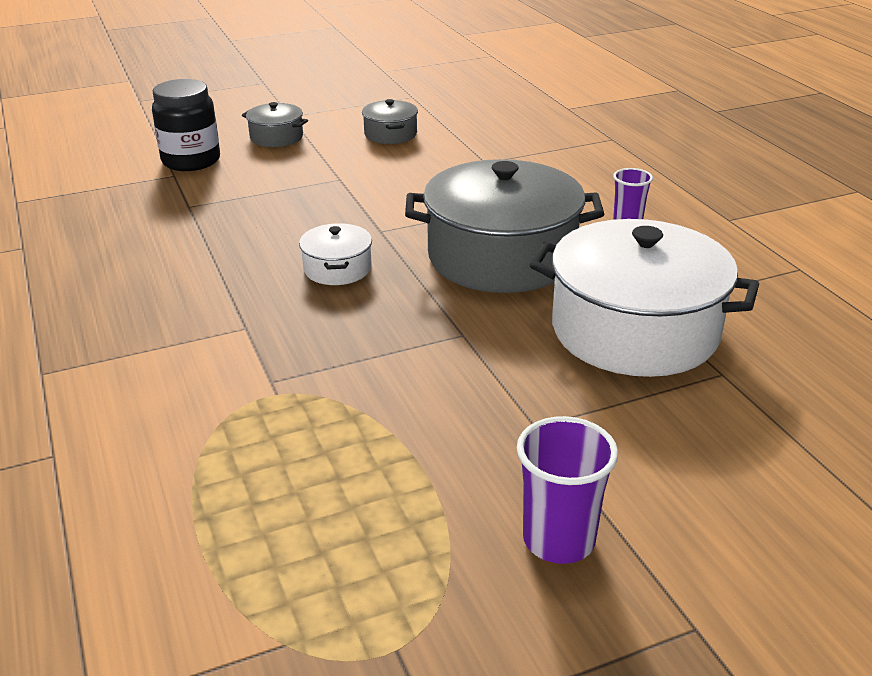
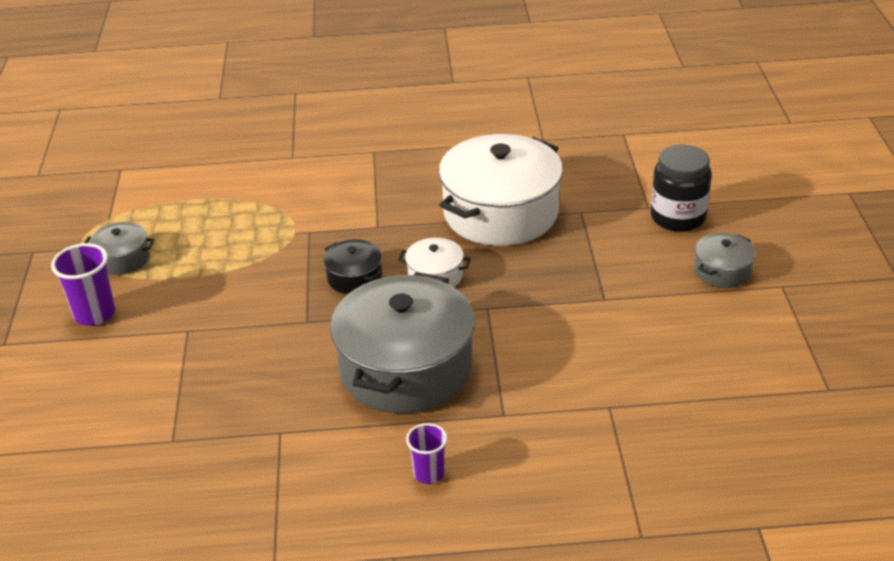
camera: 110 degrees right, 5 degrees up
grey pot [362,99,418,144] -> grey pot moved to [85,222,154,275]
white pot [529,219,759,377] -> white pot moved to [439,134,563,246]
none -> black pot [323,239,382,294]

